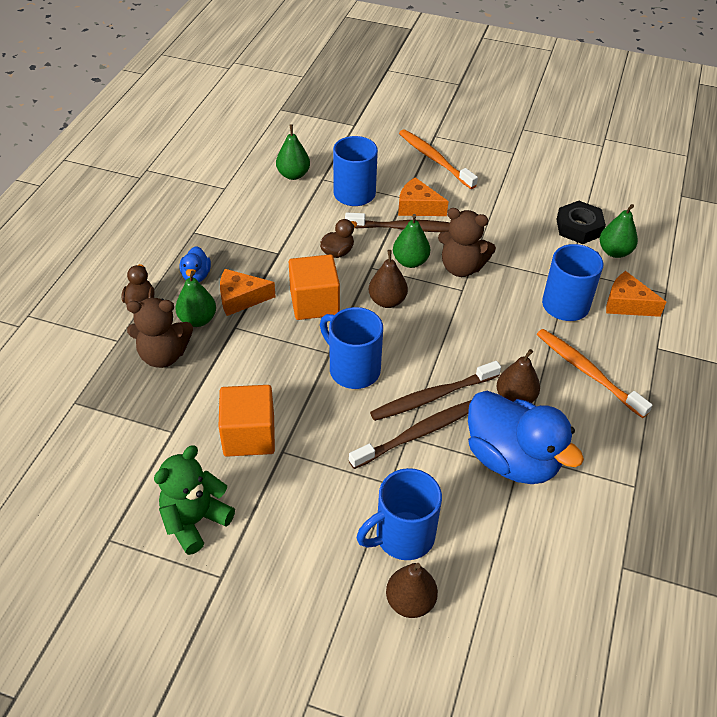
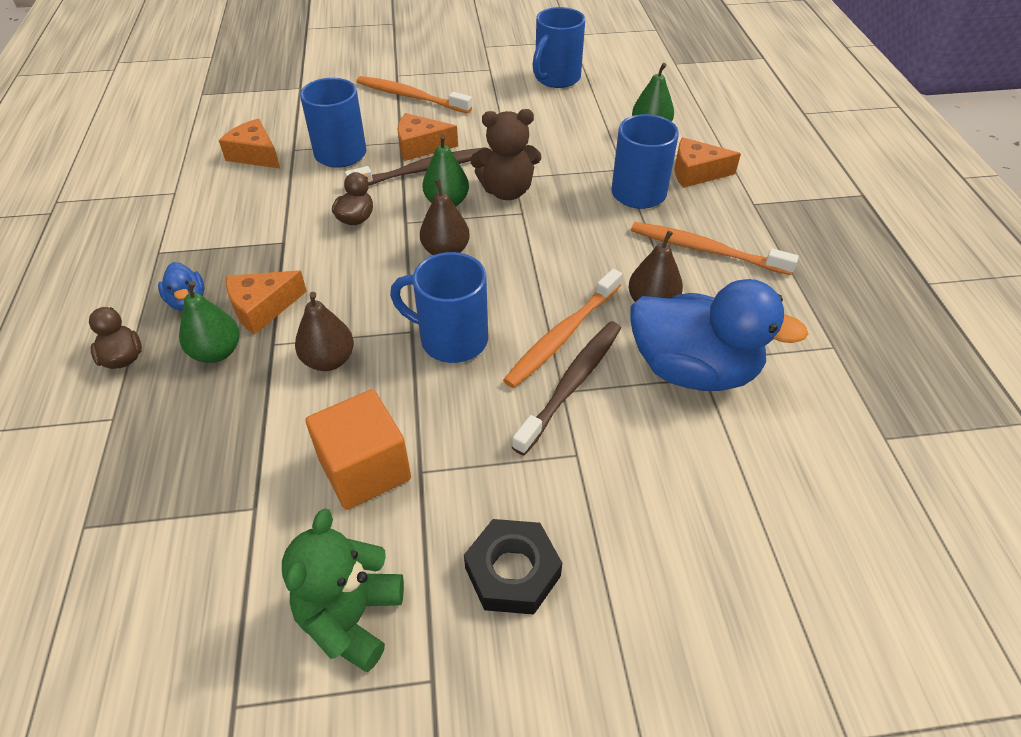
camera: 25 degrees left, 0 degrees up
brown teddy bear [126,298,193,368] -> none
green pear [276,124,310,180] -> orange cheese [219,119,280,169]
orange cube [289,254,340,320] -> none
blue mug [357,468,442,560] -> blue mug moved to [533,7,585,88]
brown toothbrush [370,361,501,421] -> orange toothbrush [503,269,622,388]
brown pear [386,563,438,618] -> brown pear moved to [295,292,354,371]
black nut [556,201,606,244] -> black nut moved to [464,519,562,615]

